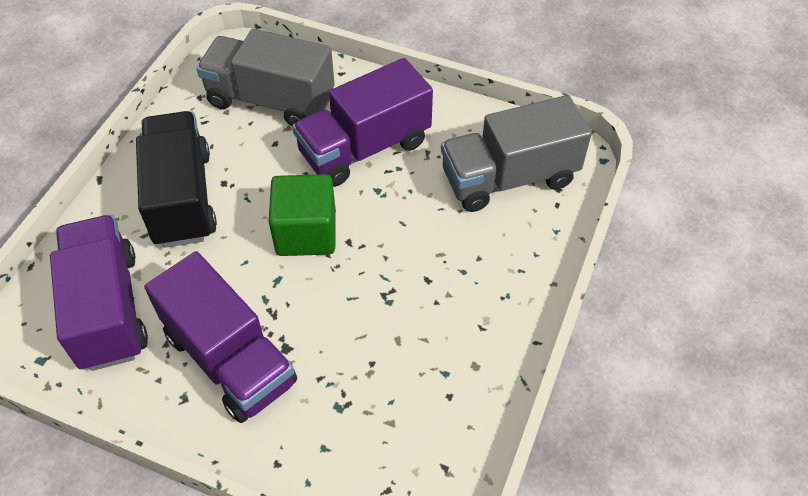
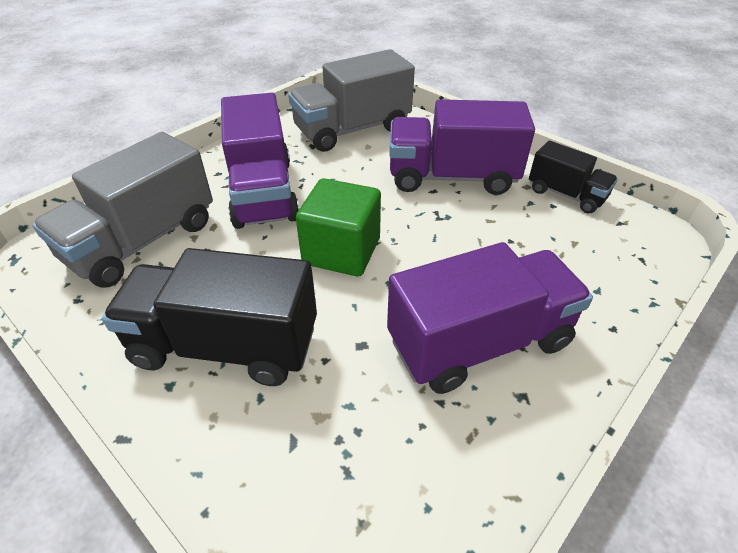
camera: 70 degrees left, 10 degrees down
purple truck [50,215,148,371] -> purple truck moved to [389,99,535,195]
grey truck [441,95,592,212] -> grey truck turned 60 degrees clockwise [288,49,415,152]
none -> black truck [529,141,618,214]

